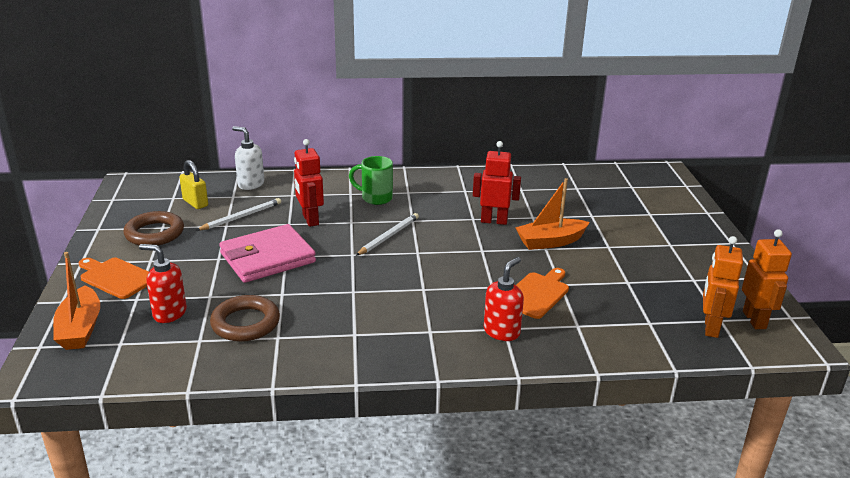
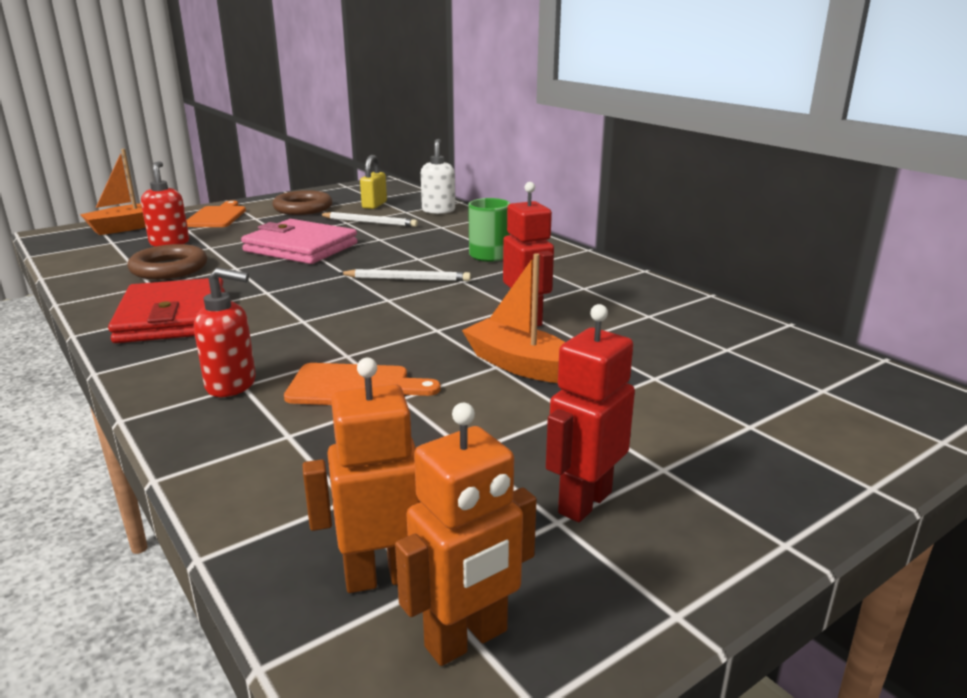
camera: 60 degrees right, 5 degrees down
red robot [294,139,324,227] -> red robot moved to [546,304,635,522]
none -> red wallet [108,278,225,343]

